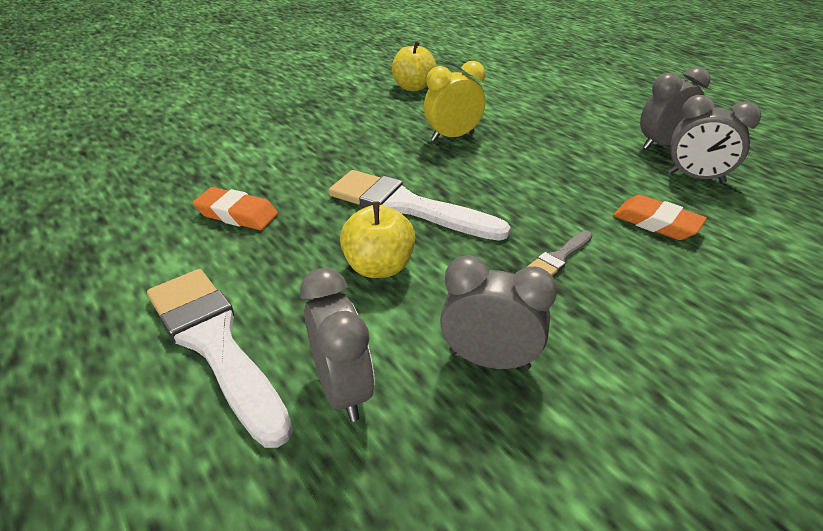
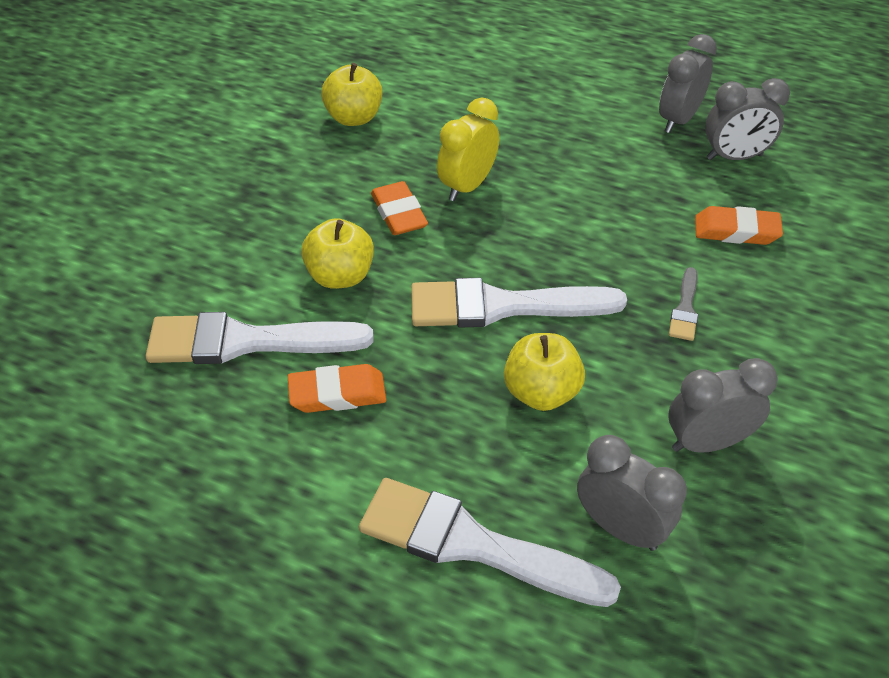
camera: 30 degrees left, 10 degrees up
none -> white brush [146,312,374,364]
none -> yellow apple [301,218,374,289]
none -> orange eraser [371,181,428,235]

